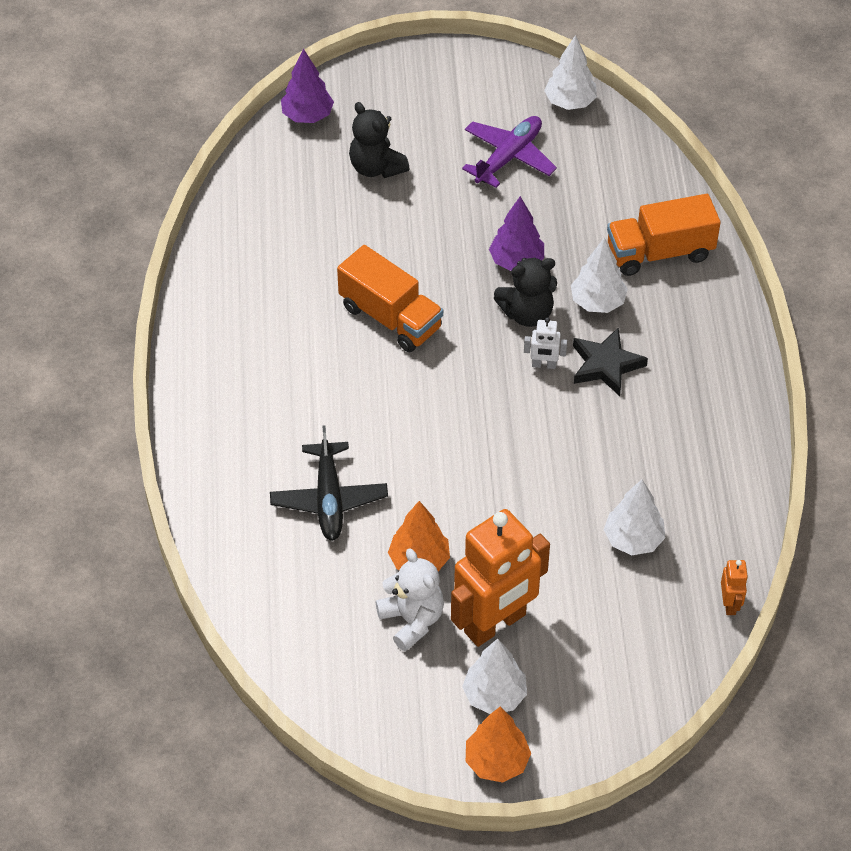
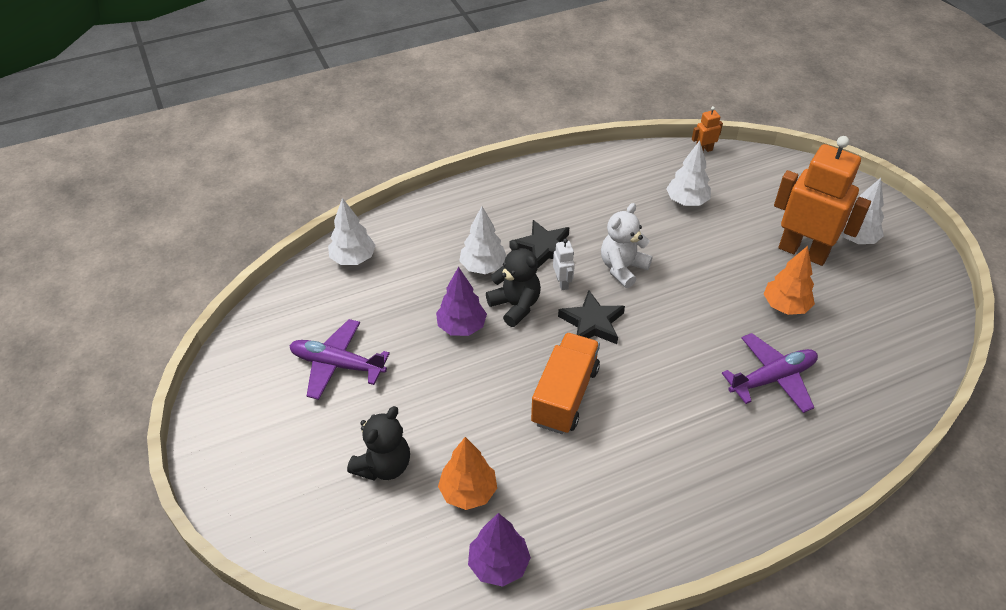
camera: 110 degrees left, 5 degrees down
black plane [270,425,388,541] -> purple plane [722,333,818,413]
purple tree [281,49,334,123] -> purple tree moved to [468,513,531,587]
white teddy bear [376,548,444,651] -> white teddy bear moved to [601,203,652,288]
orange tree [466,707,531,782] -> orange tree moved to [438,437,497,510]
white tree [544,35,597,110] -> white tree moved to [328,198,376,265]
orange truck [607,194,721,276] -> none
none -> black star [558,290,625,344]

